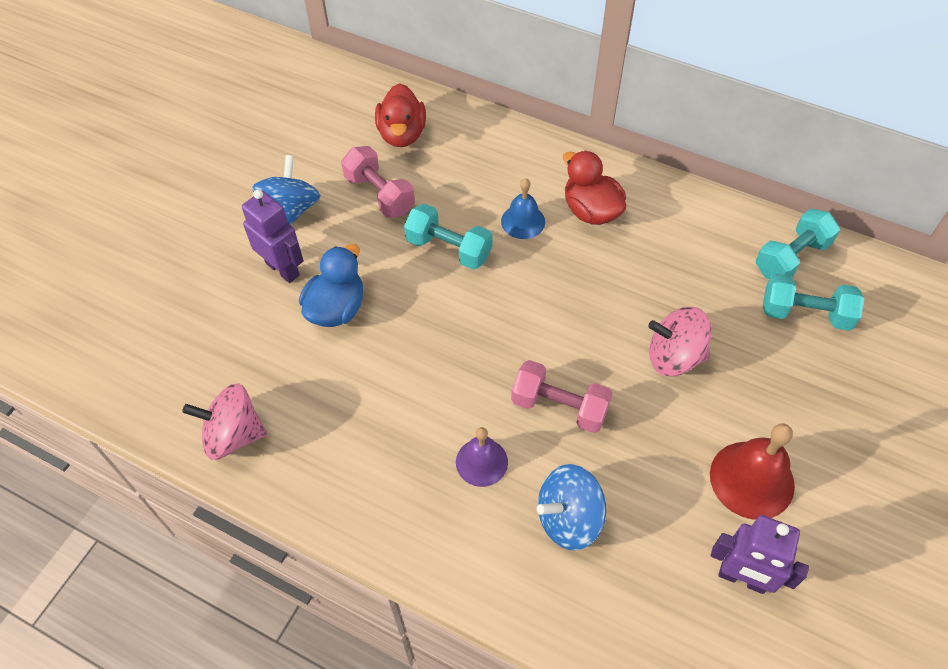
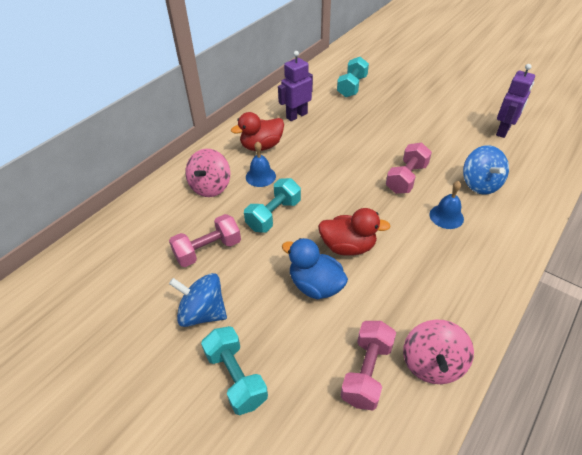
camera: 80 degrees left, 10 degrees down
purple robot [242,189,303,283] -> purple robot moved to [278,51,313,121]
red duck [375,83,426,147] -> red duck moved to [318,208,390,256]
purple bell [456,427,508,487] -> blue bell [429,181,464,229]
pink spinning top [648,307,712,376] -> pink spinning top moved to [186,149,230,197]
red bell [710,424,795,520] -> none
turquoise dumbbell [756,209,840,279] -> turquoise dumbbell moved to [201,326,268,415]
none -> pink dumbbell [341,321,396,411]

